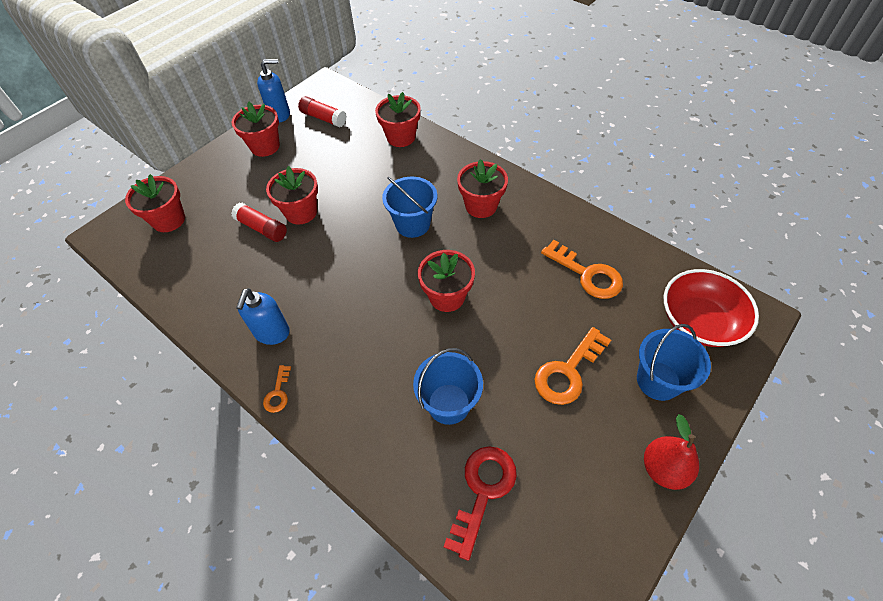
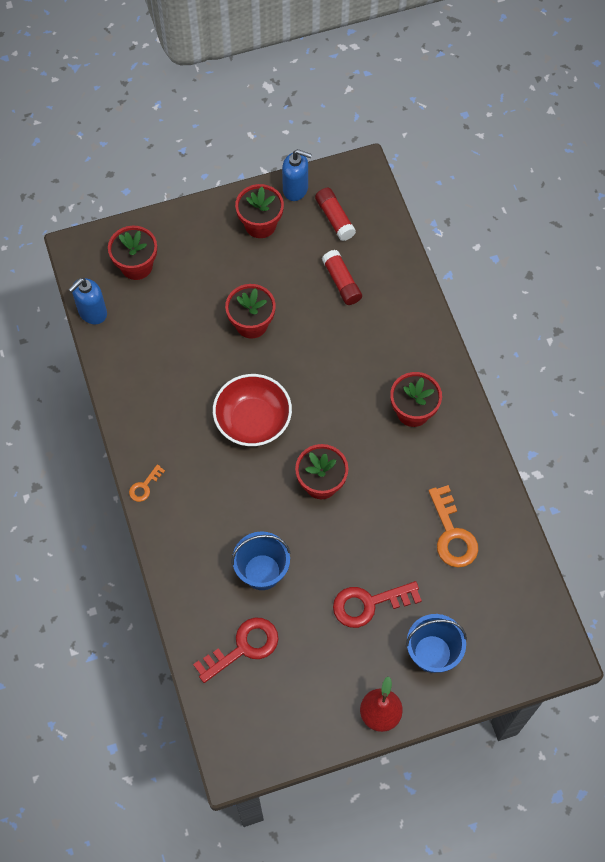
camera: 30 degrees right, 10 degrees up
red glue stick [231,203,287,242] -> red glue stick moved to [322,250,362,305]
blue soap dispenser [236,288,290,345] -> blue soap dispenser moved to [68,278,107,324]
red flower pot [375,92,421,147] -> none
blue bucket [382,177,437,238] -> none
orange key [534,327,611,405] -> red key [333,581,422,628]
red bowl [664,269,759,347] -> red bowl moved to [213,374,292,446]

